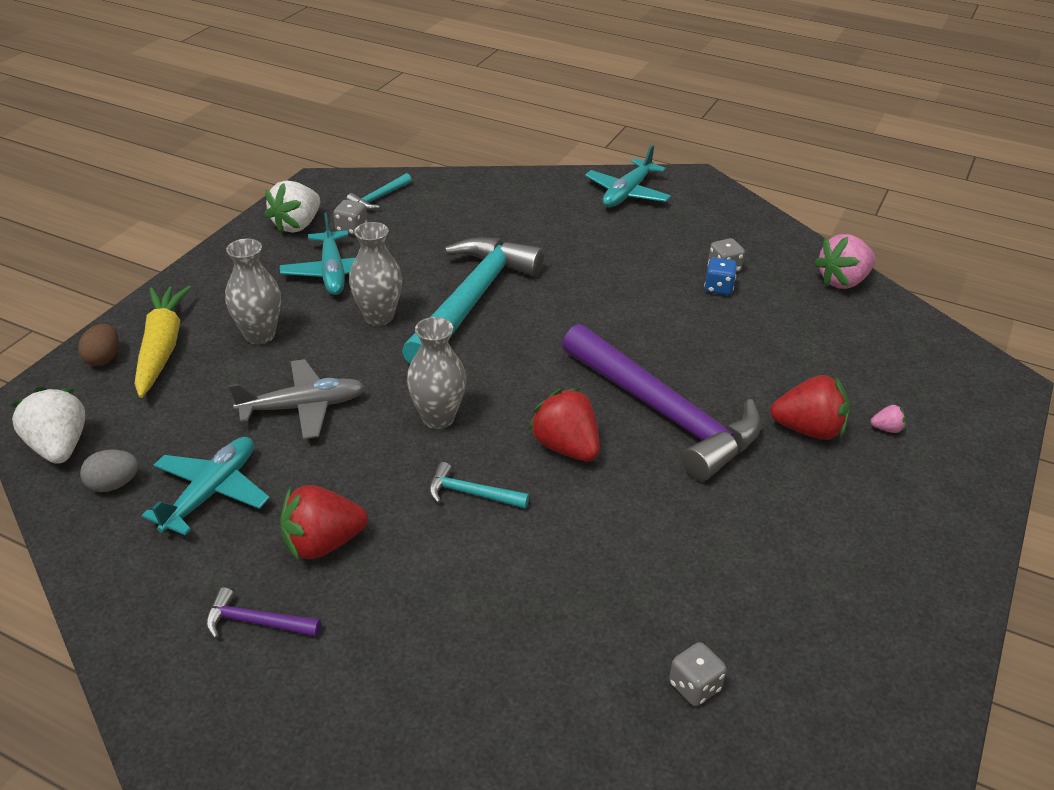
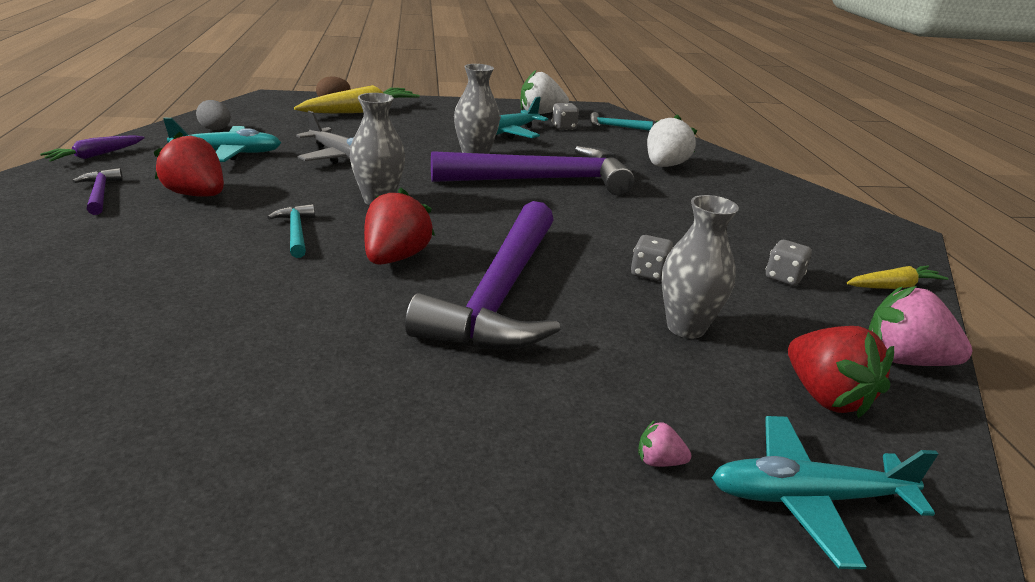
camera: 55 degrees right, 10 degrees down
white strawberry [10,387,85,464] -> white strawberry moved to [647,114,698,167]
grey vase [225,239,281,344] -> grey vase moved to [662,195,739,338]
turquoise hammer [402,237,544,364] -> purple hammer [431,146,634,196]
turquoise plane [585,145,671,207] -> turquoise plane moved to [712,416,938,569]
grey dice [669,642,726,706] -> grey dice moved to [631,235,673,281]
blue dice [704,258,737,295] -> none
red strawberry [770,375,850,440] -> red strawberry moved to [788,326,894,418]
pink strawberry [871,404,906,433] -> pink strawberry turned 135 degrees clockwise [638,420,691,467]
none -> purple carrot [40,135,145,162]
none -> yellow carrot [847,266,949,289]

